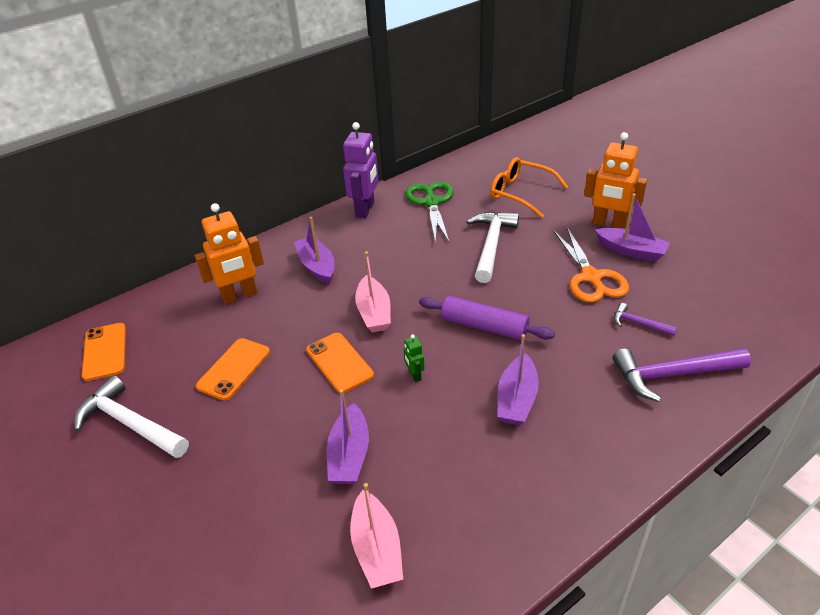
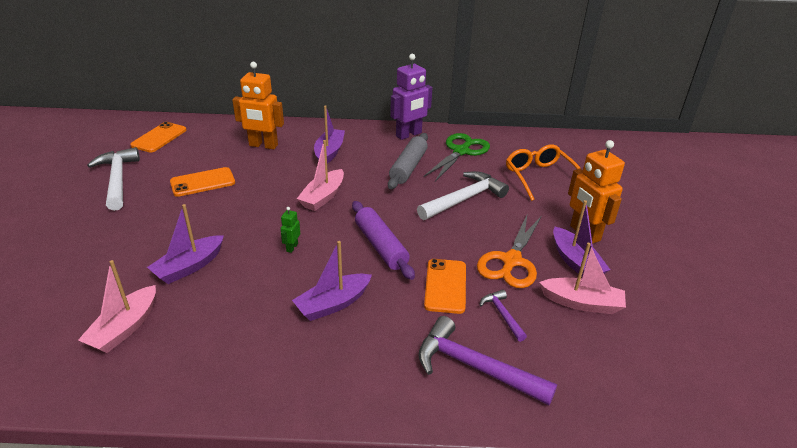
camera: 35 degrees right, 5 degrees down
orange phone [306,333,374,393] -> orange phone moved to [424,259,466,314]
none -> grey rolling pin [388,133,428,189]
none -> pink boat [539,243,626,314]

